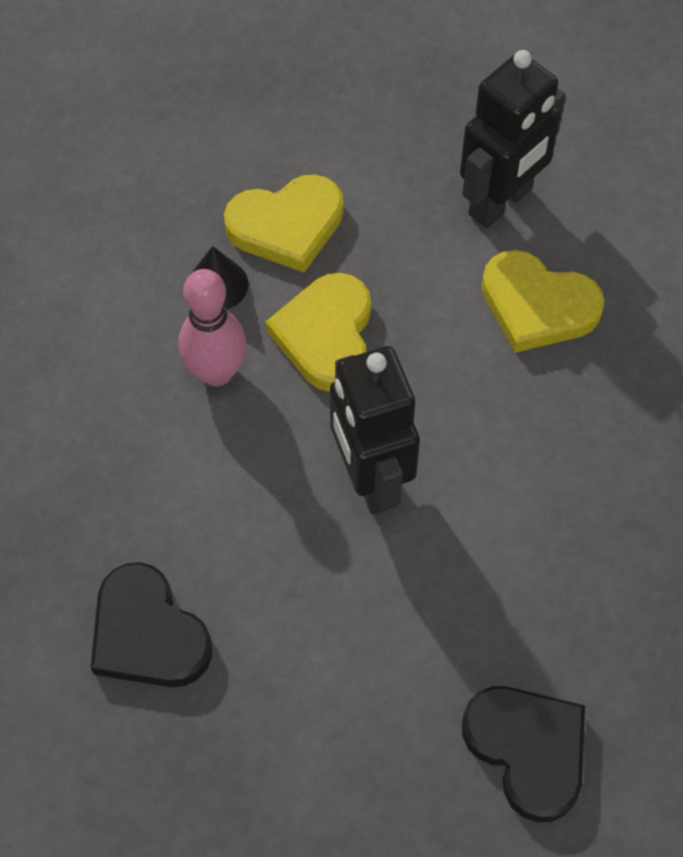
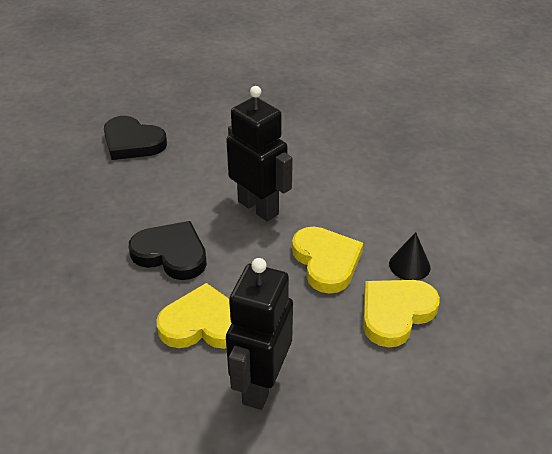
camera: 155 degrees right, 20 degrees down
black heart [91,562,212,687] -> black heart moved to [129,221,207,280]
pink bowling pin [178,269,247,386] -> none

